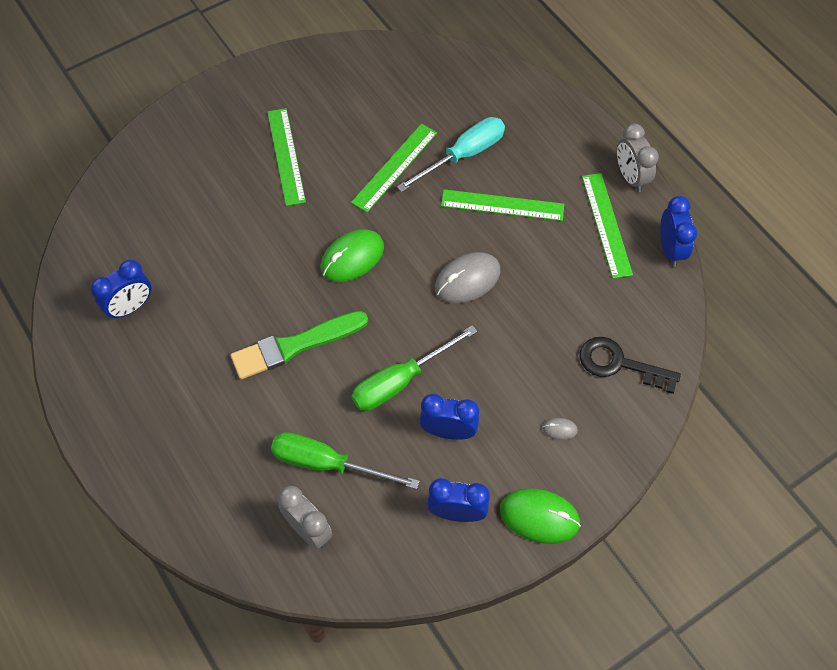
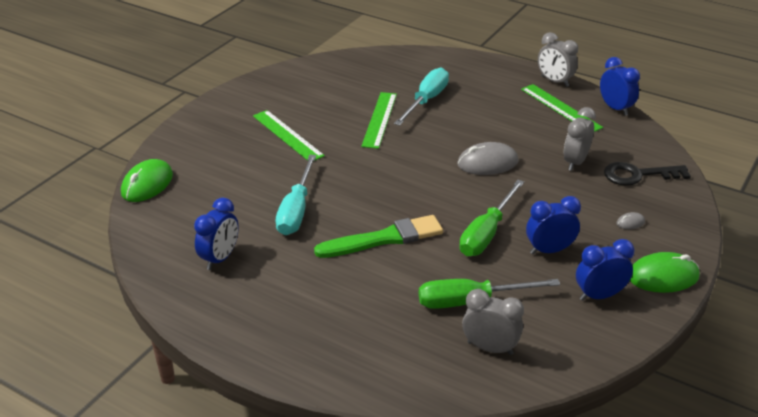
camera: 25 degrees left, 25 degrees down
green brush [231,311,368,379] -> green brush turned 150 degrees counterclockwise [314,215,443,258]
green mouse [321,229,384,282] -> green mouse moved to [121,159,173,202]
grey mouse [435,252,501,303] -> grey mouse turned 45 degrees clockwise [457,142,518,175]
green ruler [441,189,564,221] -> none
none -> turquoise screwdriver [275,154,316,235]
none -> grey clock [564,107,596,171]

